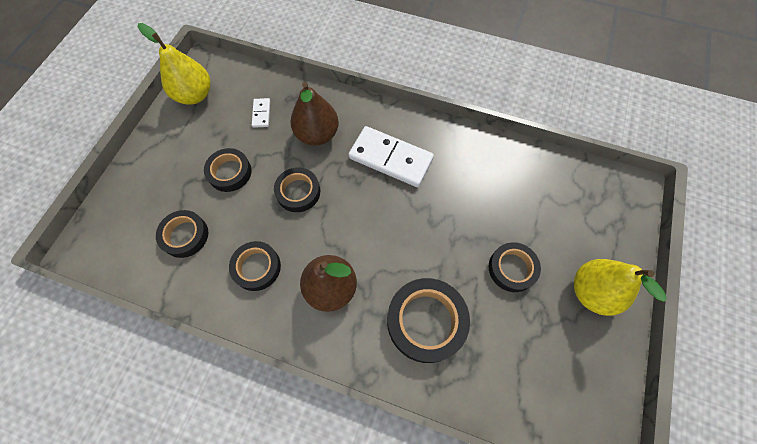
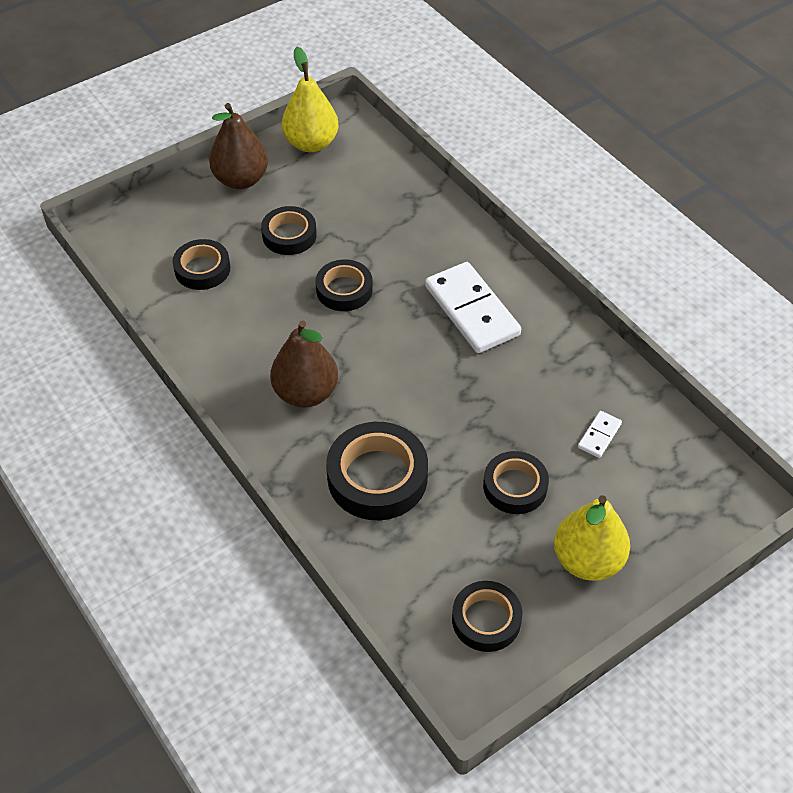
camera: 35 degrees right, 15 degrees down
black tape [229,241,281,291] -> black tape moved to [452,581,522,652]
white domino [252,98,270,128] -> white domino moved to [578,411,622,458]
brown pear [290,82,339,146] -> brown pear moved to [209,103,268,189]

